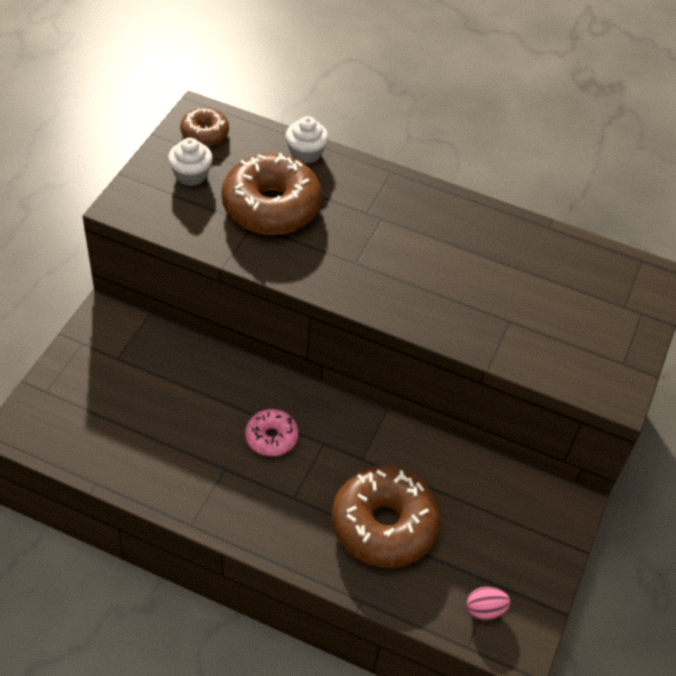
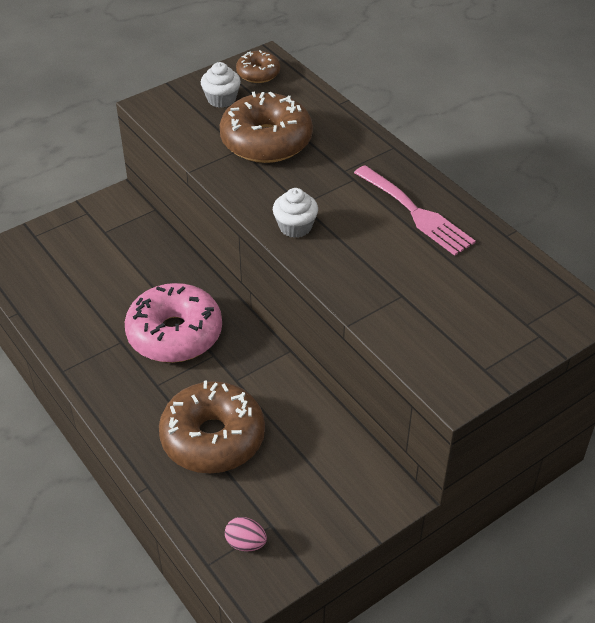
camera: 35 degrees right, 5 degrees down
pink donut [245,409,298,457] -> pink donut [125,283,222,363], size x1.95
white cupcake [286,116,328,164] -> white cupcake moved to [273,188,318,238]
none -> pink fork [354,165,476,256]

